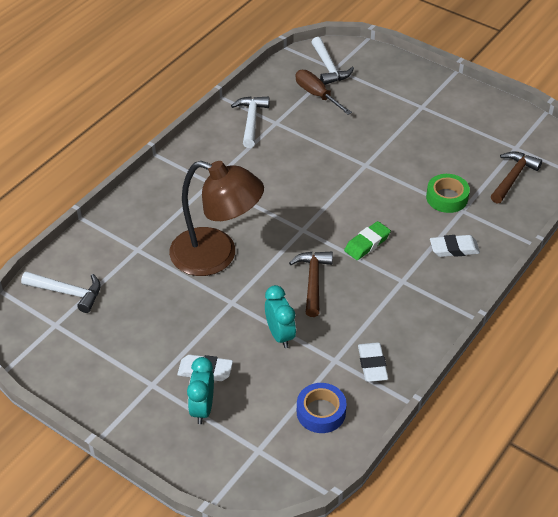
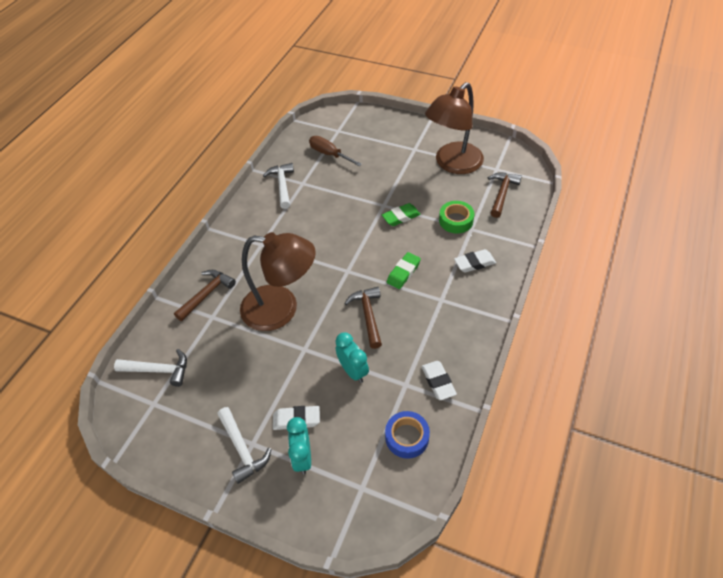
camera: 10 degrees left, 5 degrees up
white hammer [311,37,354,85] -> white hammer moved to [217,407,271,484]
none -> brown hammer [174,270,236,321]
none -> green eraser [382,203,421,226]
none -> brown lamp [425,82,484,174]

